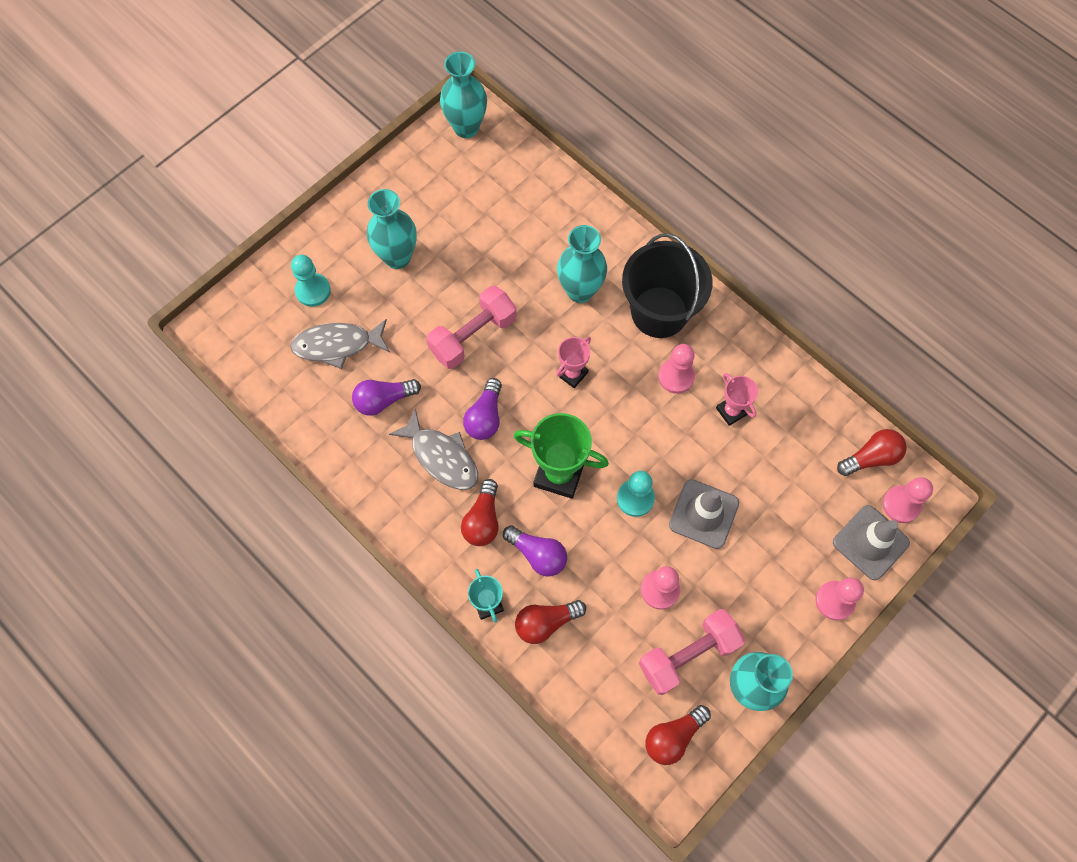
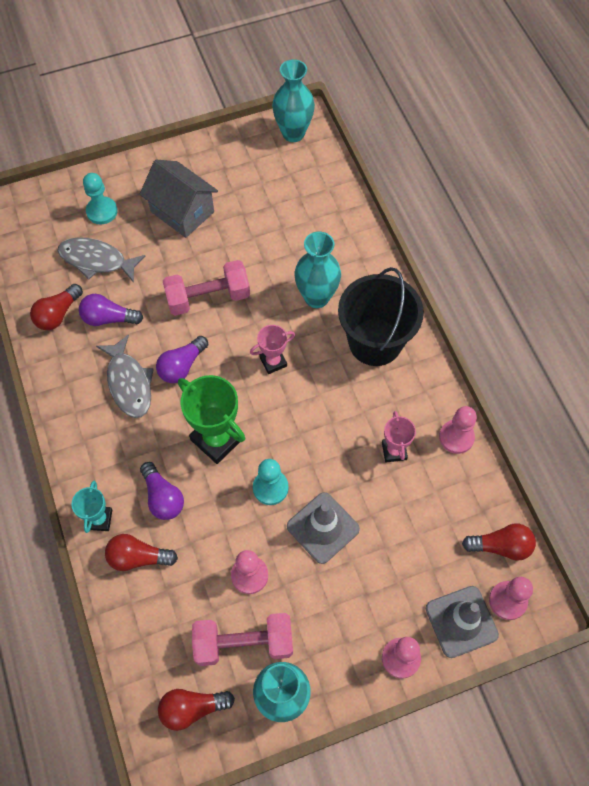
camera: 25 degrees right, 5 degrees down
turquoise vase [367,189,417,269] -> grey house [140,160,218,238]
red light bulb [461,479,499,546] -> red light bulb moved to [30,284,83,330]
pink pawn [658,344,695,394] -> pink pawn moved to [439,406,477,454]

